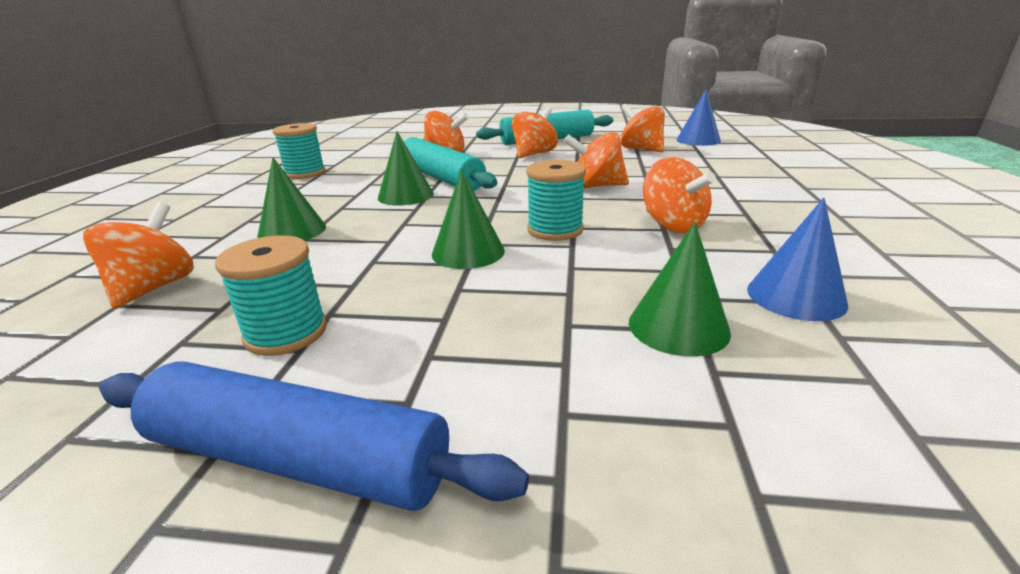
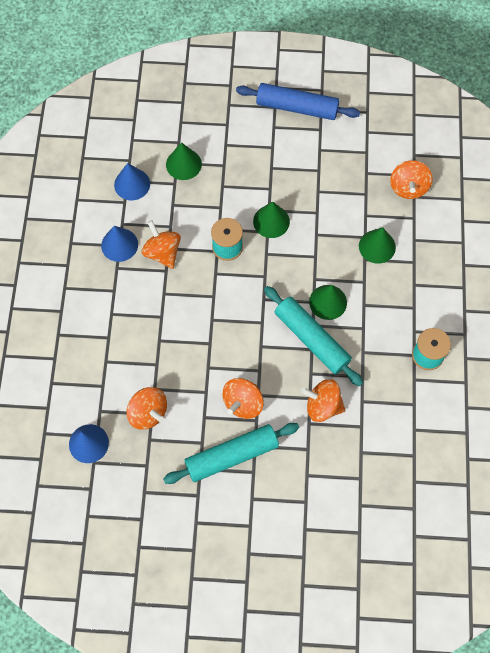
camera: 175 degrees right, 40 degrees up
turquoise spool [215,236,327,356] -> none
orange spinning top [564,132,629,188] -> none
none -> blue cone [101,226,138,262]

